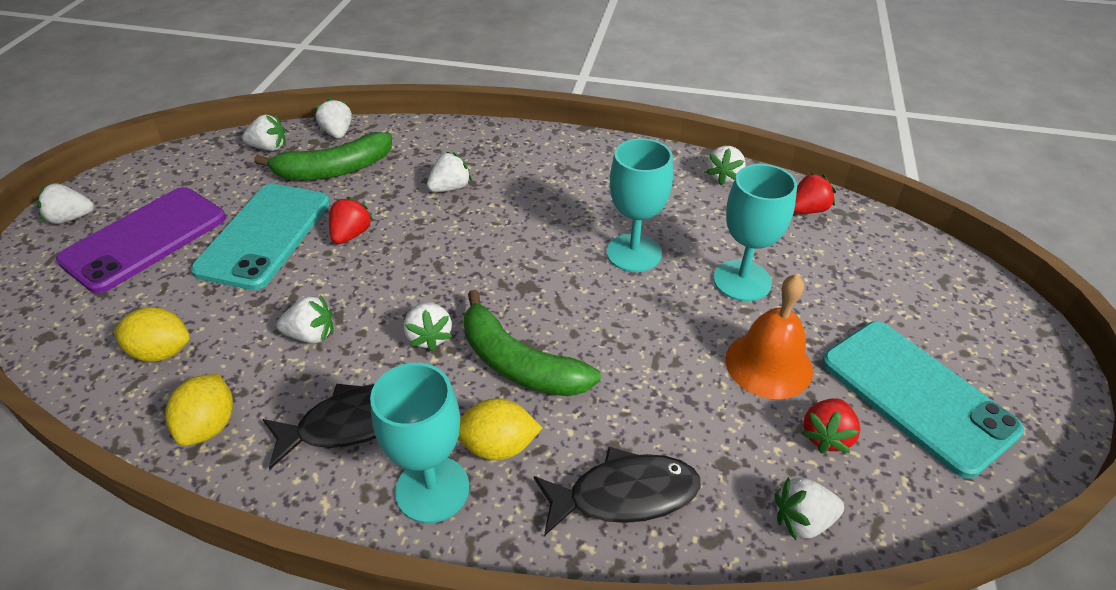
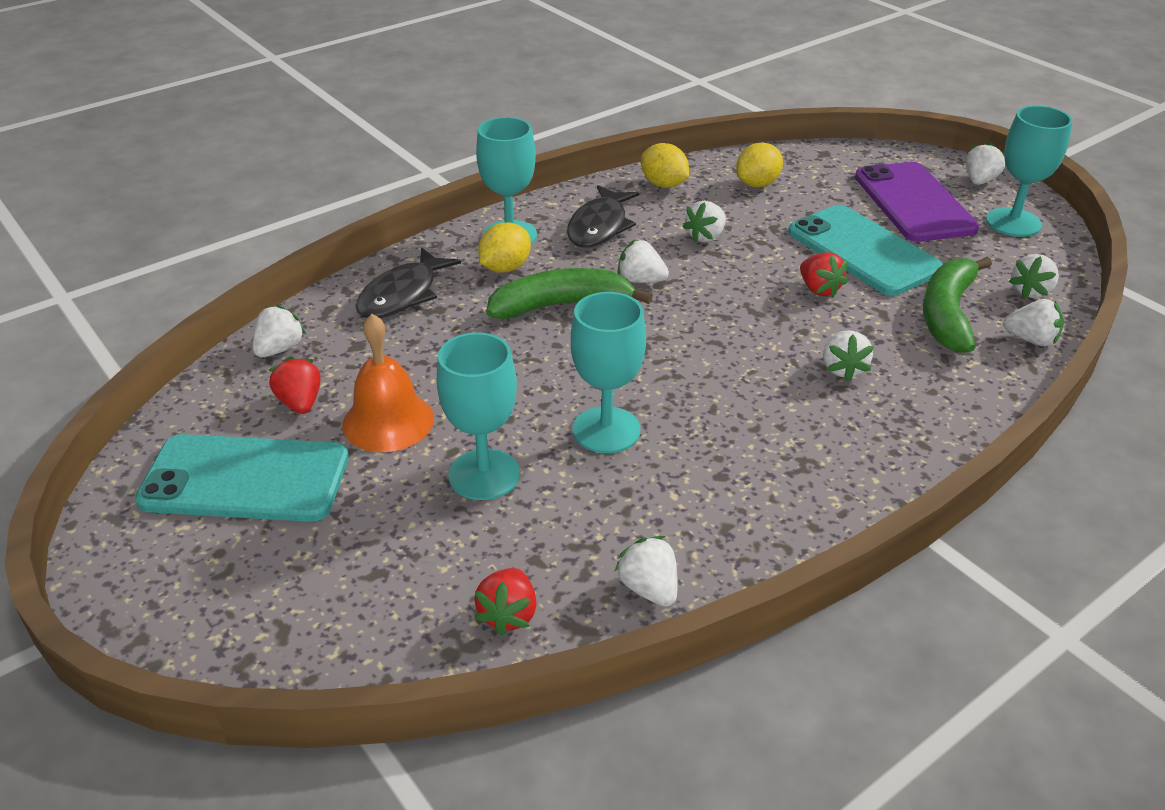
camera: 130 degrees right, 5 degrees down
none -> turquoise goblet [986,106,1073,237]

